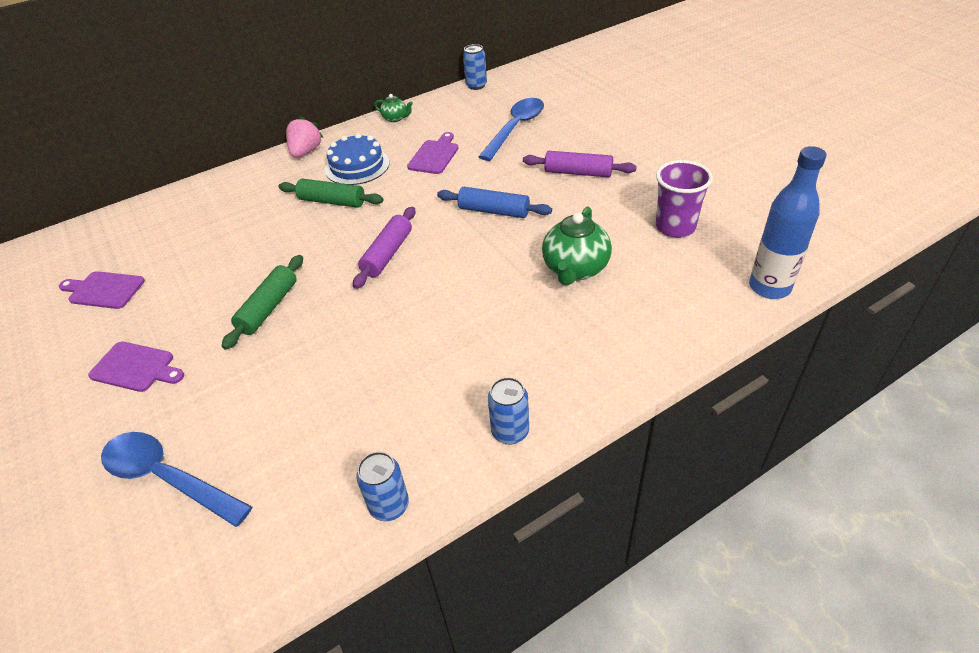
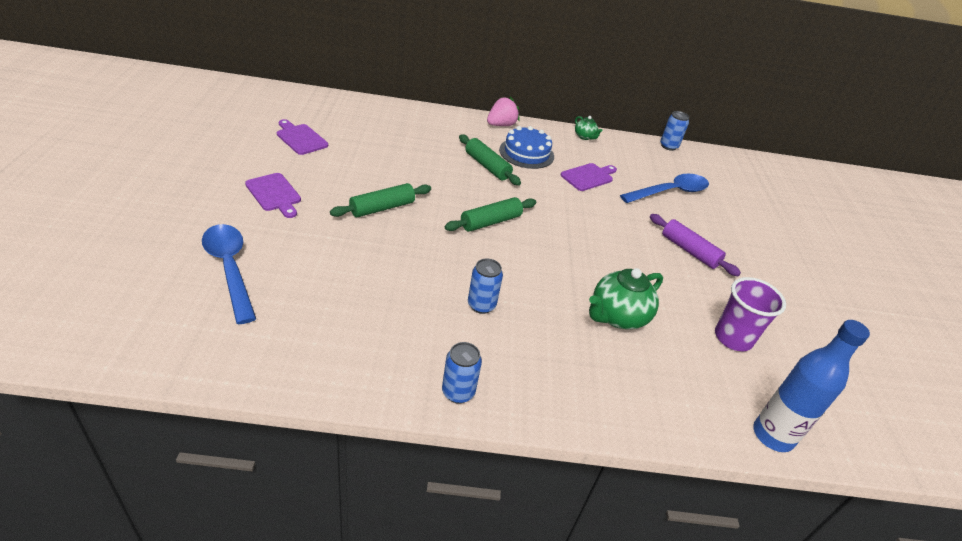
camera: 25 degrees right, 5 degrees down
purple rolling pin [353,207,415,289] -> green rolling pin [445,197,536,232]
blue can [356,452,409,521] -> blue can moved to [468,259,503,314]
blue rolling pin [437,187,552,218] -> none

